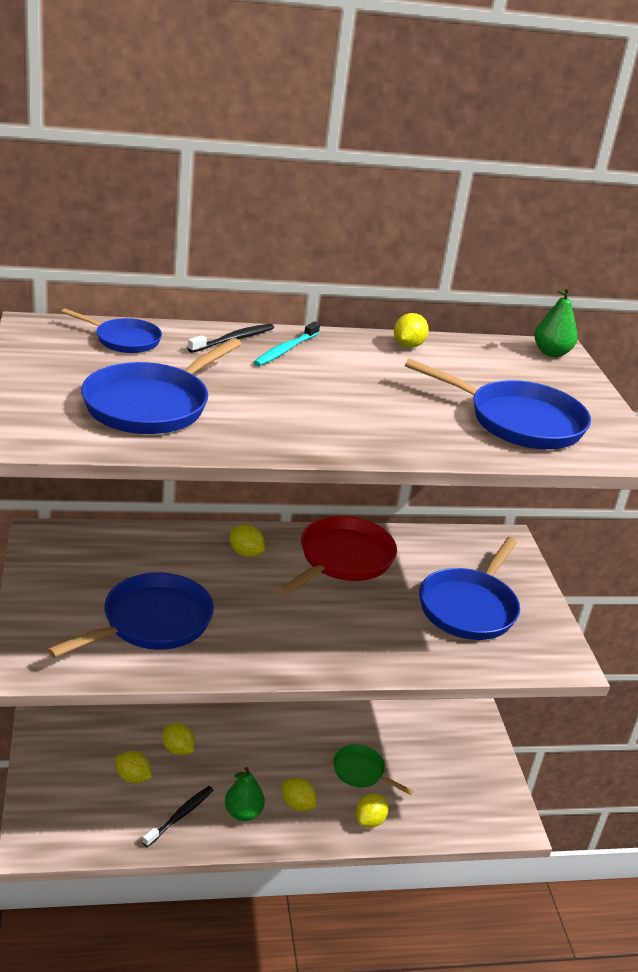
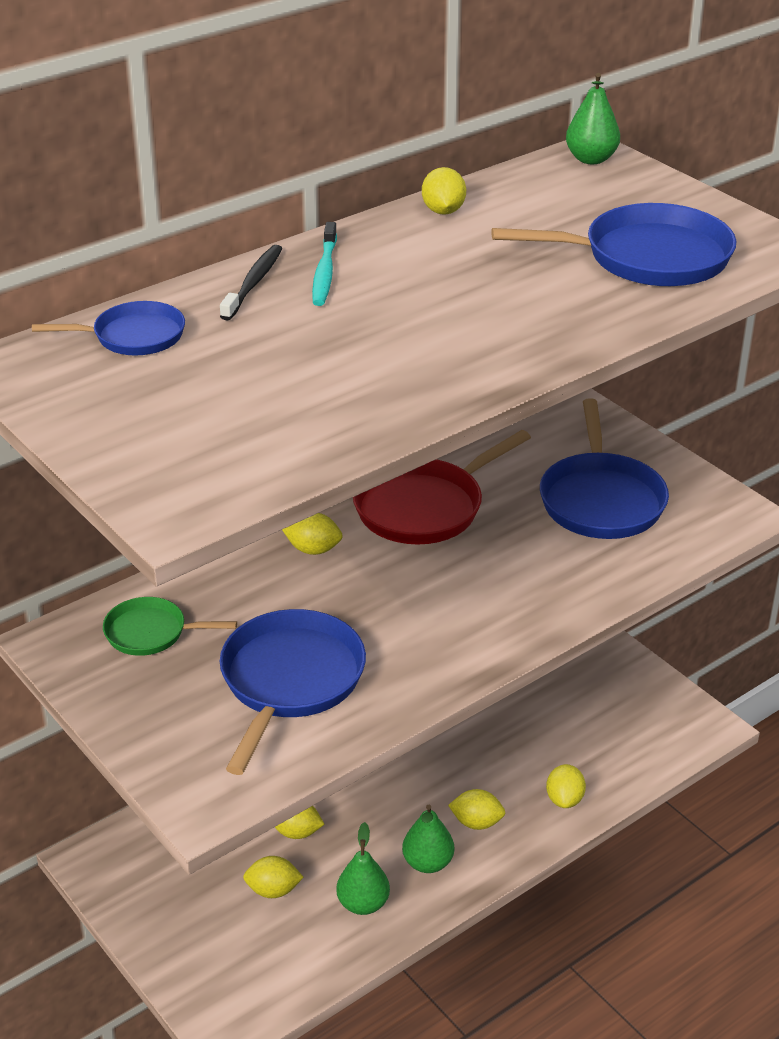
camera: 25 degrees left, 5 degrees up
blue pan [81,338,242,434] -> none
black toothbrush [142,786,213,847] -> green pear [336,822,390,915]
red pan [279,516,397,595] -> red pan turned 135 degrees counterclockwise [353,430,531,544]
green pan [333,744,413,795] -> green pan moved to [103,597,237,656]

